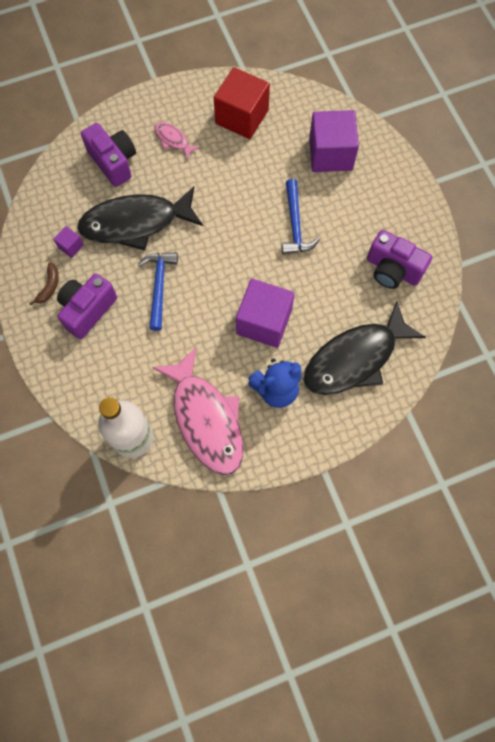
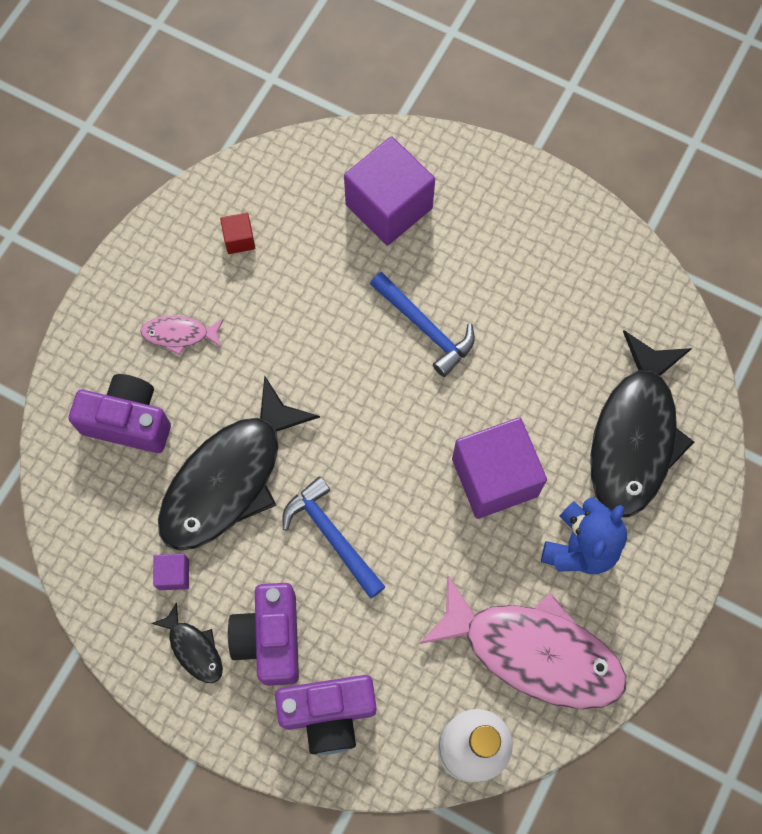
camera: 40 degrees left, 0 degrees up
brown banana [29,263,59,306] -> black fish [151,602,223,683]
red cube [214,67,270,139] -> red cube [220,213,255,254], size x0.44
purple camera [367,230,432,289] -> purple camera moved to [275,675,377,755]

